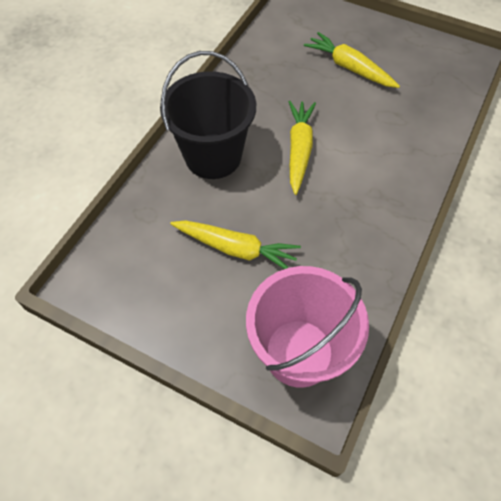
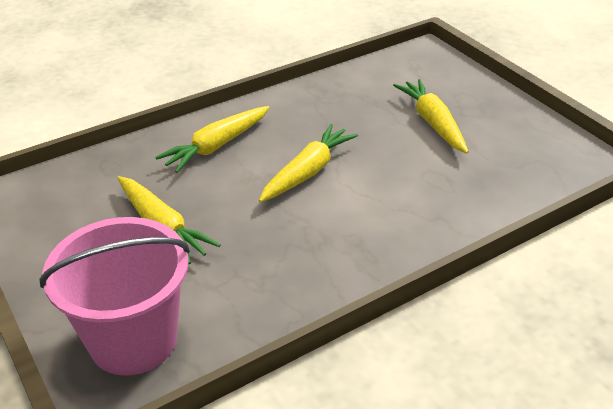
camera: 30 degrees right, 20 degrees down
black bucket [160,51,256,179] -> yellow carrot [155,106,269,173]

